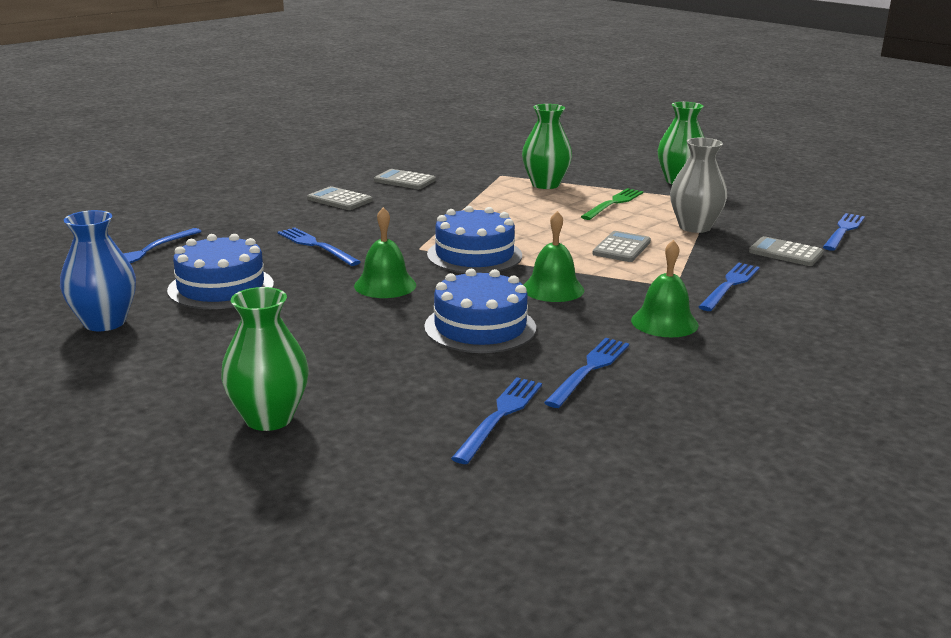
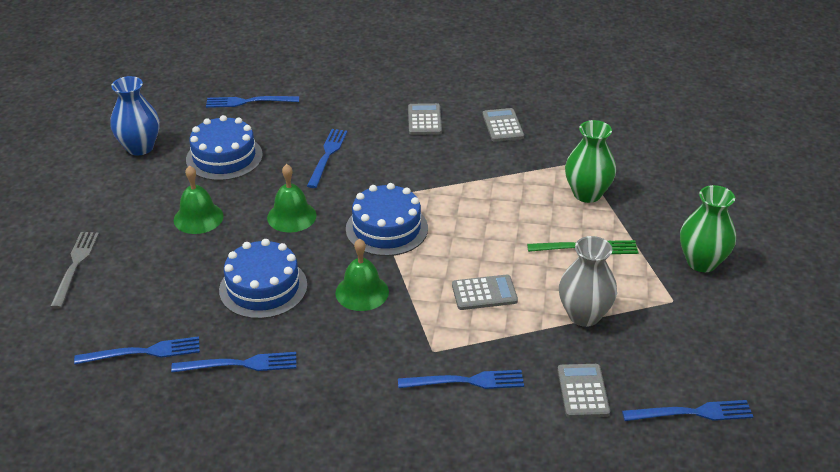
camera: 55 degrees right, 15 degrees up
green vase [221,287,309,431] -> grey fork [50,232,99,309]
green bell [631,240,699,337] -> green bell moved to [174,165,224,234]

